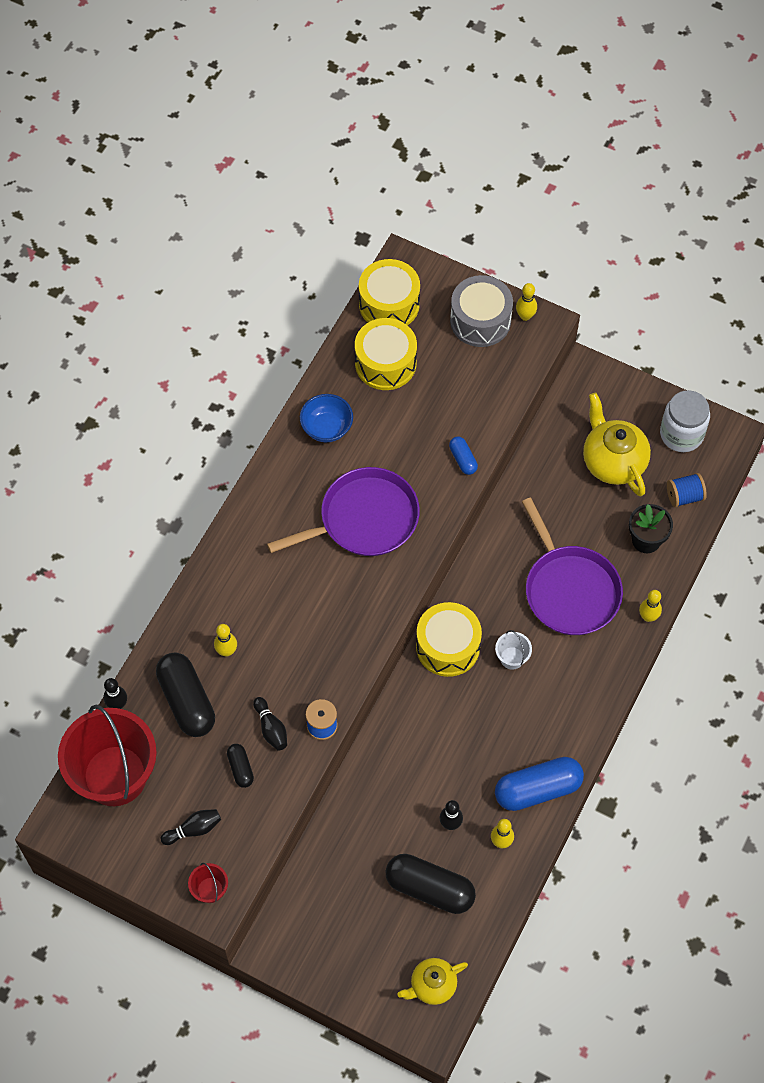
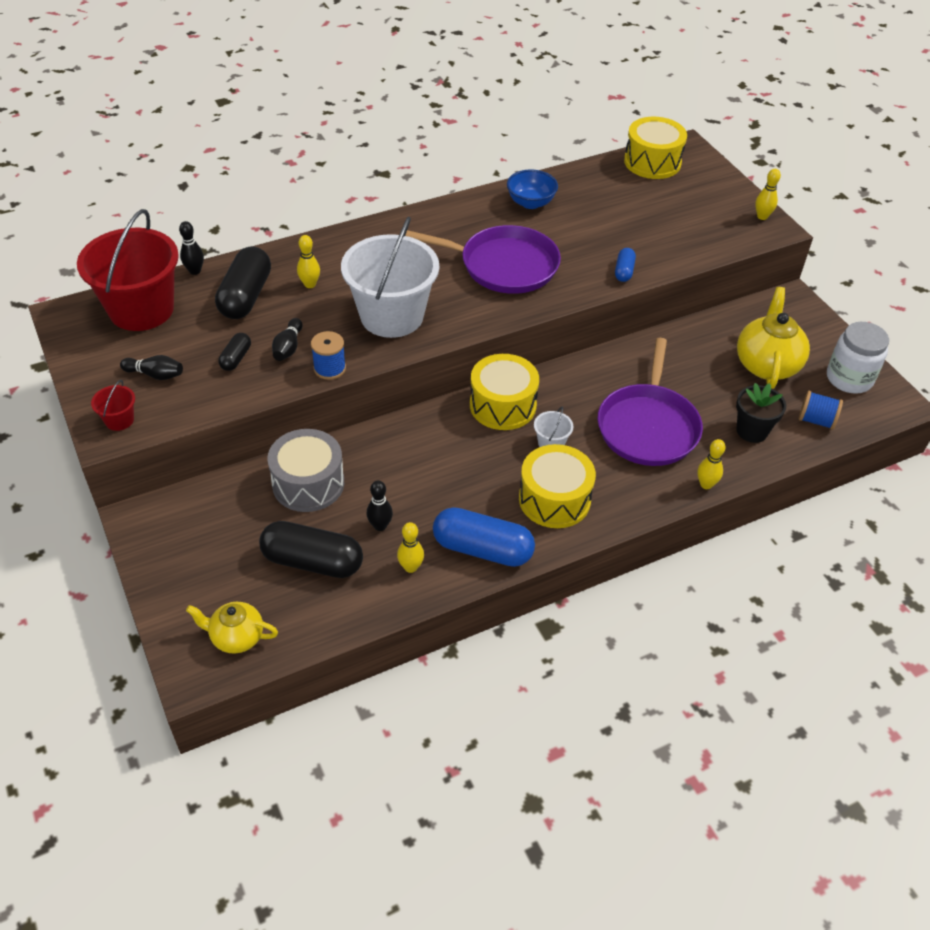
camera: 35 degrees right, 15 degrees down
yellow drum [355,318,417,390] -> yellow drum moved to [519,444,596,528]
black capsule [385,854,476,914] -> black capsule turned 45 degrees counterclockwise [259,521,363,578]
grey drum [450,275,513,347] -> grey drum moved to [267,429,344,512]
none -> white bucket [341,217,439,338]

